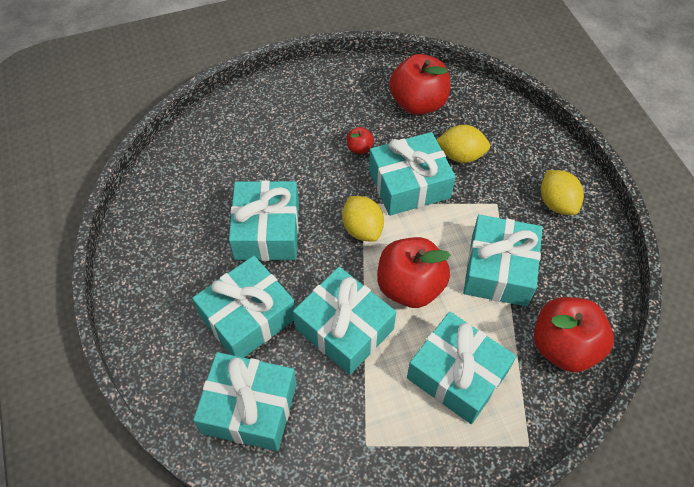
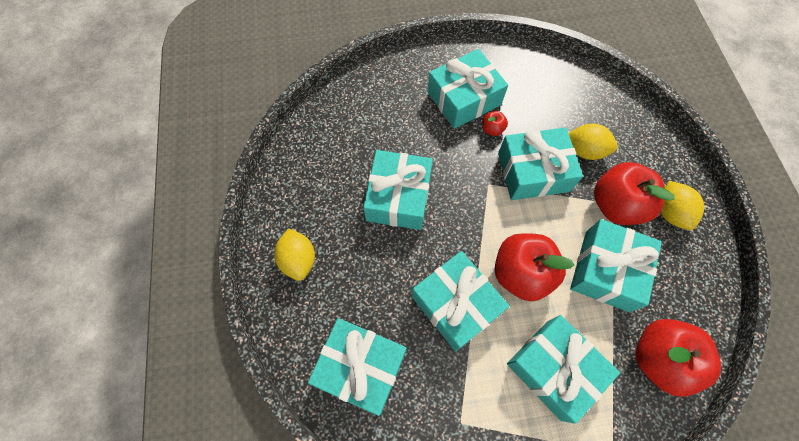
camera: 10 degrees right, 10 degrees up
turquoise gift [192,256,295,358] -> turquoise gift moved to [428,49,508,129]
yellow lemon [342,196,384,242] -> yellow lemon moved to [274,228,315,281]
red apple [389,54,450,115] -> red apple moved to [594,162,674,225]

